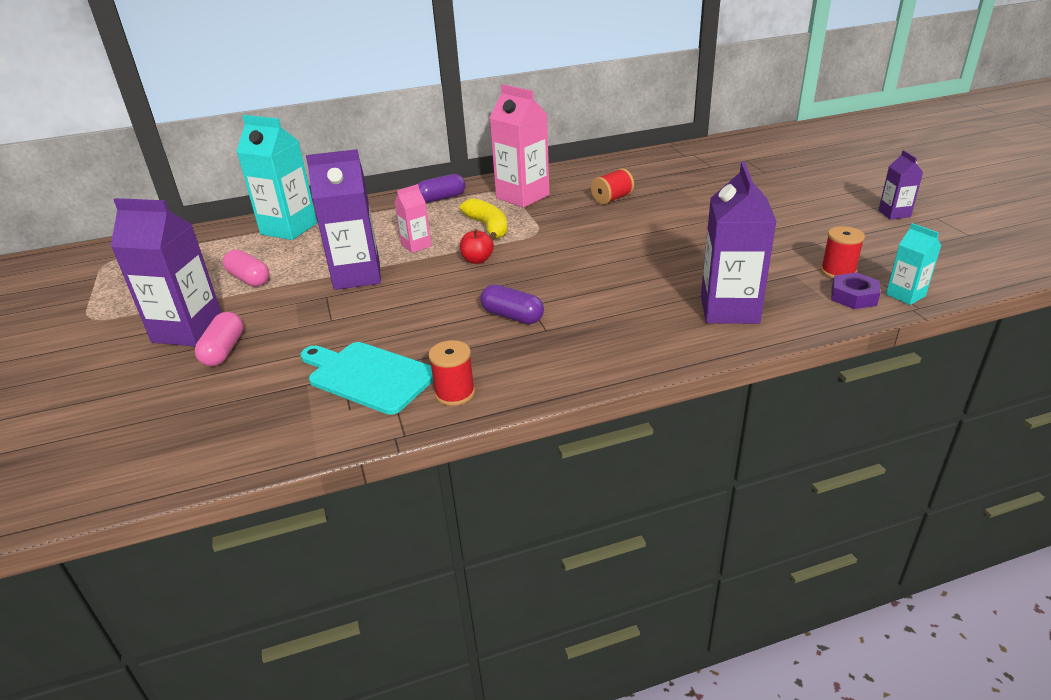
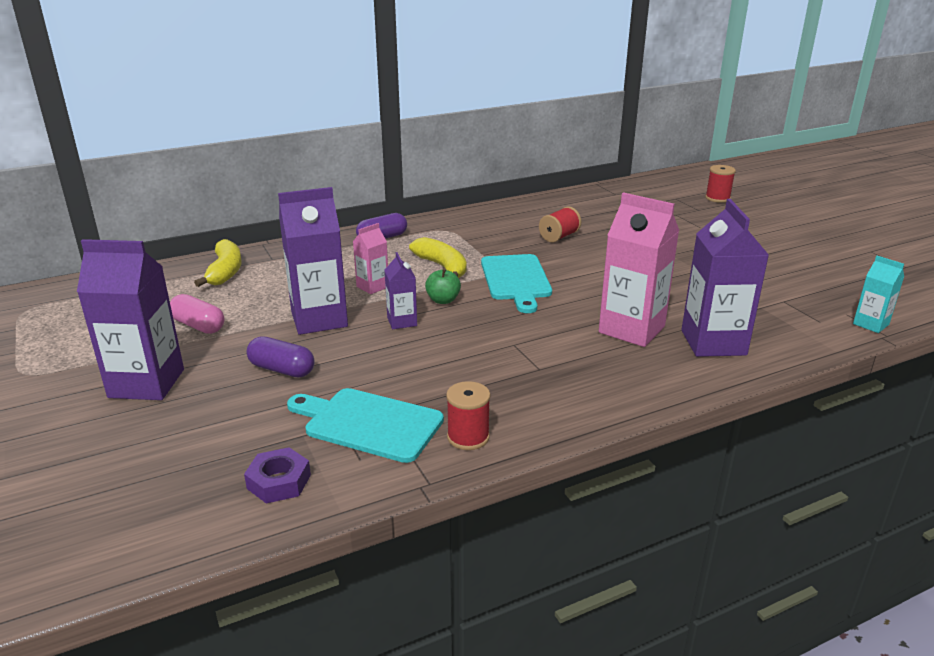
camera: 10 degrees left, 5 degrees down
pink capsule [195,312,243,366] -> none
turquoise carton [236,115,317,240] -> yellow banana [194,239,242,287]
red apple [460,229,494,264] -> green apple [425,268,461,304]
purple capsule [480,285,544,324] -> purple capsule moved to [247,336,315,378]
pink carton [490,84,550,208] -> pink carton moved to [599,192,679,347]
red spool [821,226,865,279] -> red spool moved to [705,165,736,203]
purple nut [831,272,880,309] -> purple nut moved to [244,447,311,504]
purple carton [878,150,923,220] -> purple carton moved to [385,252,417,329]
none -> turquoise cutting board [481,254,552,313]

